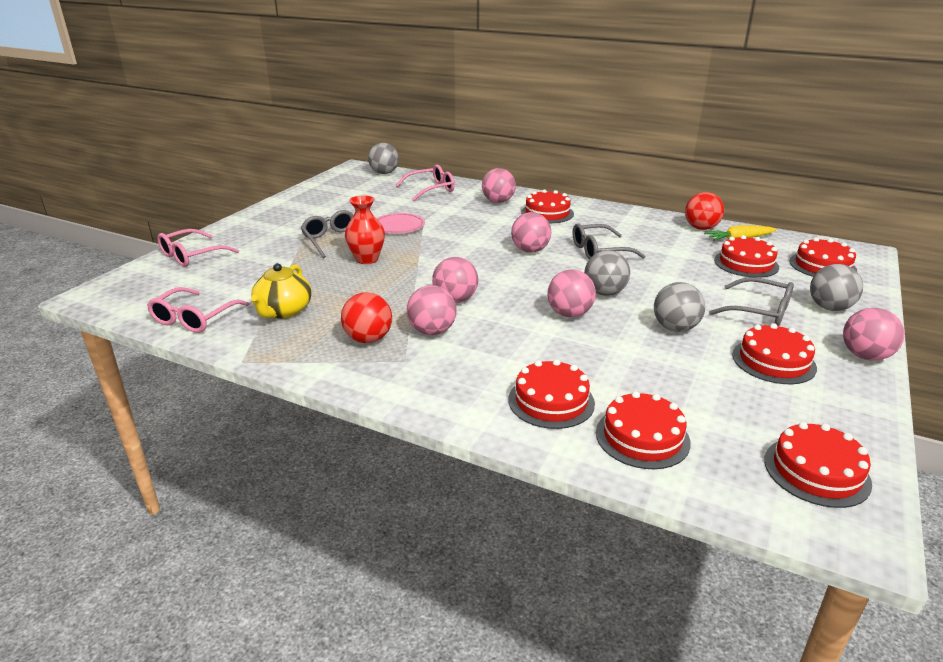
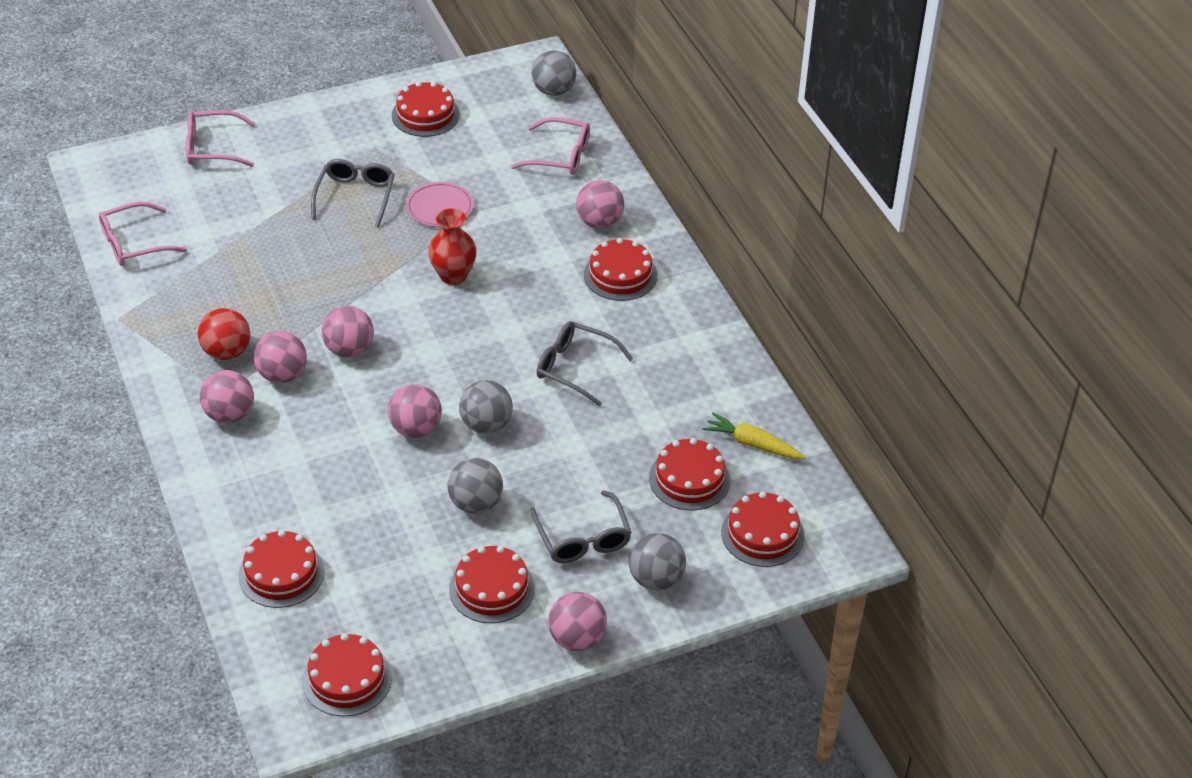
camera: 40 degrees right, 15 degrees up
yellow teapot [251,263,312,319] -> none
red vase [345,195,385,264] -> red vase moved to [428,208,477,285]
red cake [509,359,595,429] -> red cake moved to [392,81,460,137]
pink ball [511,212,551,253] -> pink ball moved to [200,370,254,423]
red ball [685,192,724,230] -> none

